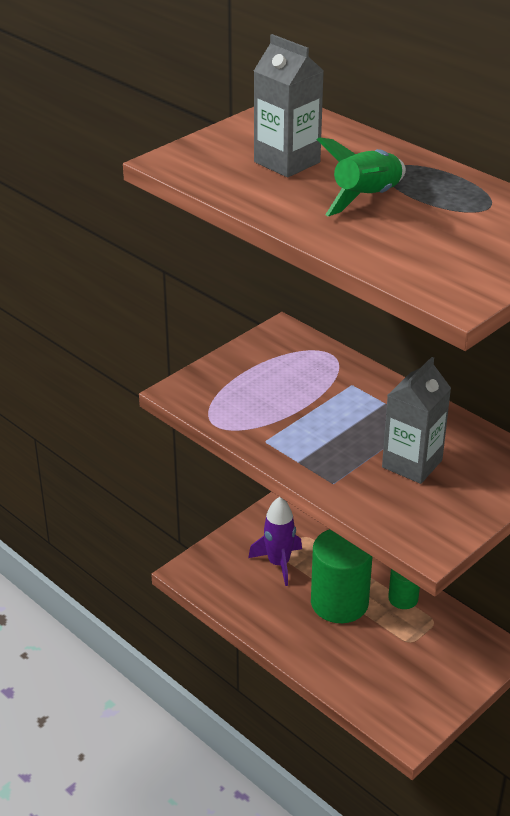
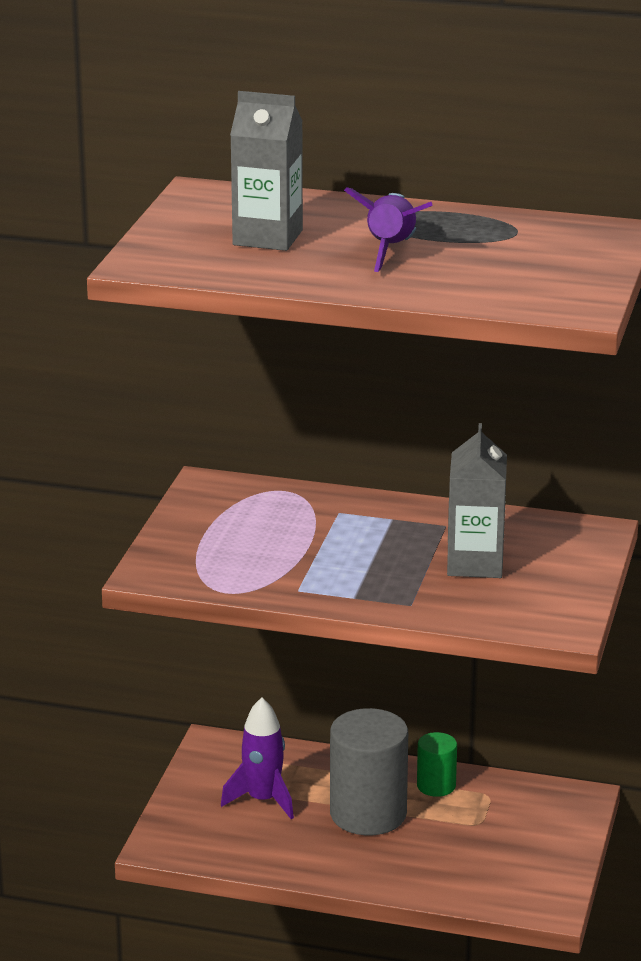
camera: 30 degrees left, 10 degrees down
green cylinder [311,529,372,623] -> grey cylinder [330,708,408,835]
green rocket [317,137,406,216] -> purple rocket [344,187,433,272]

